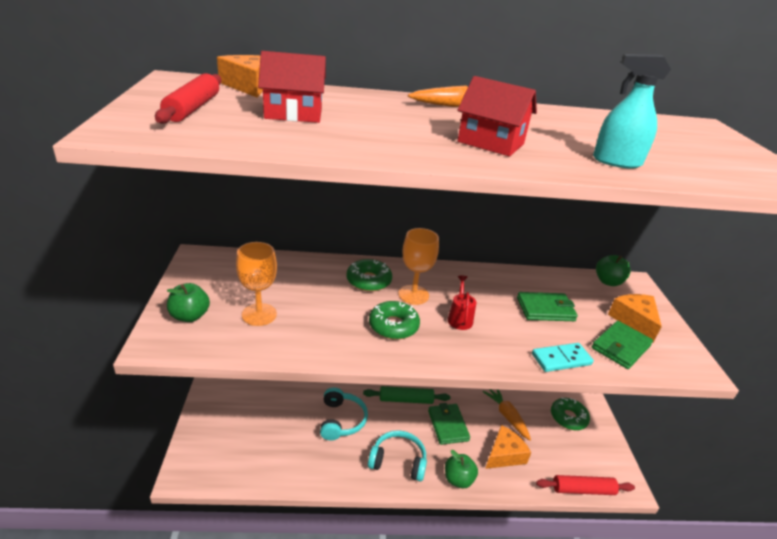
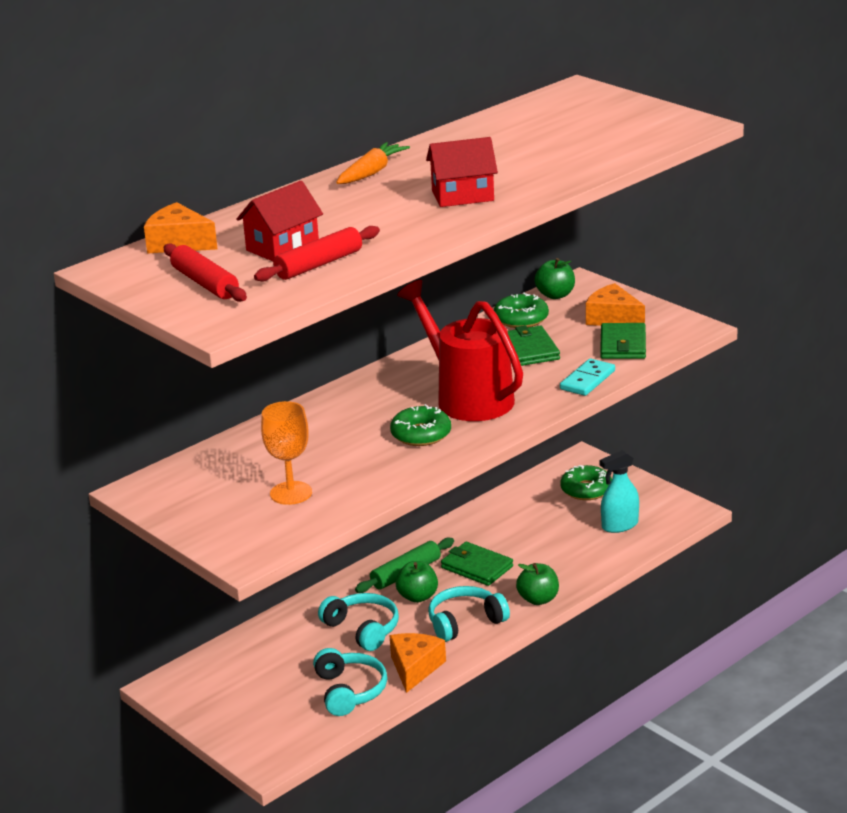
camera: 35 degrees left, 5 degrees down
green apple [167,283,210,322] -> green apple moved to [395,561,438,603]
green donut [346,259,392,292] -> green donut moved to [494,292,549,328]
orange goblet [398,228,439,305] -> none
red watering can [448,276,476,330] -> red watering can [397,280,523,421], size x2.45
orange carrot [483,389,531,441] -> none
orange cheese [485,425,531,469] -> orange cheese moved to [390,633,446,693]
green wallet [517,292,578,321] -> green wallet turned 60 degrees counterclockwise [508,325,560,366]
red rolling pin [536,475,635,495] -> red rolling pin moved to [254,226,380,282]
turquoise spray bottle [593,54,671,169] -> turquoise spray bottle moved to [600,450,639,533]
none -> turquoise headphones [313,648,387,716]

